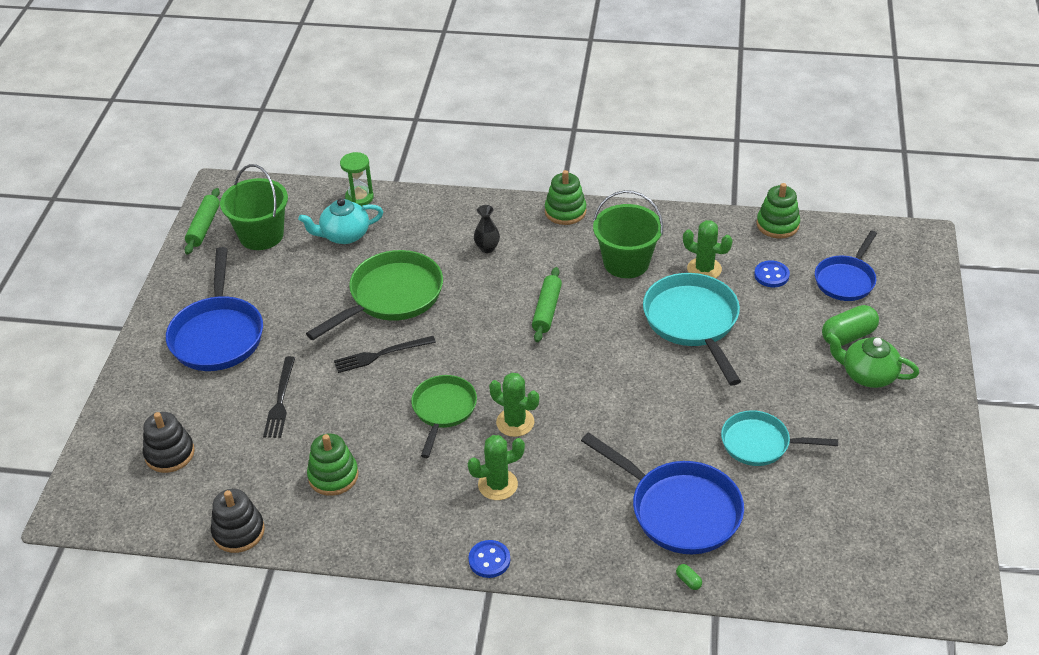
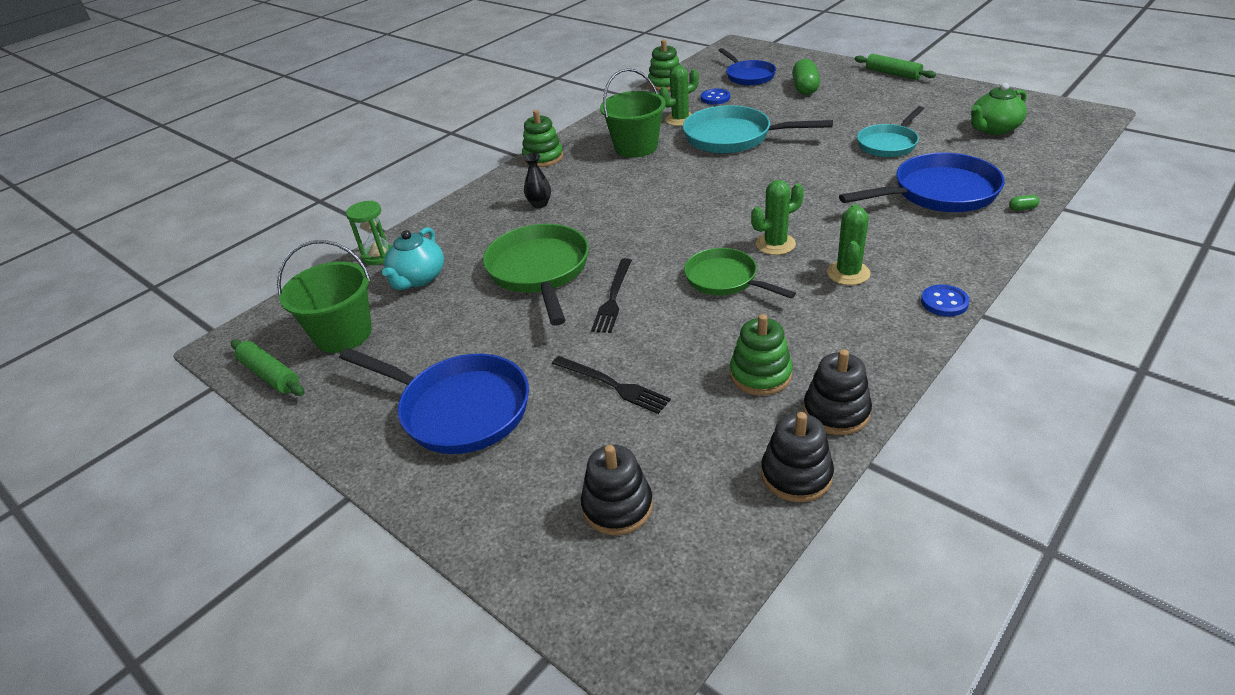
camera: 55 degrees left, 5 degrees down
green rolling pin [532,267,562,342] -> green rolling pin moved to [855,54,936,80]
green teapot [826,332,919,388] -> green teapot moved to [971,83,1027,135]
none -> black stacking toy [803,349,872,435]

